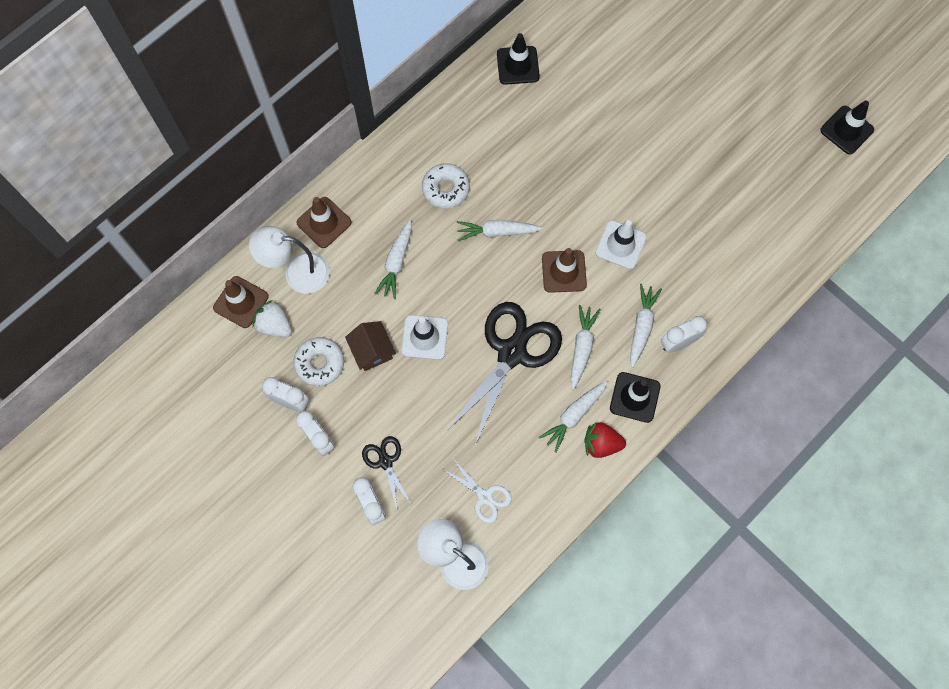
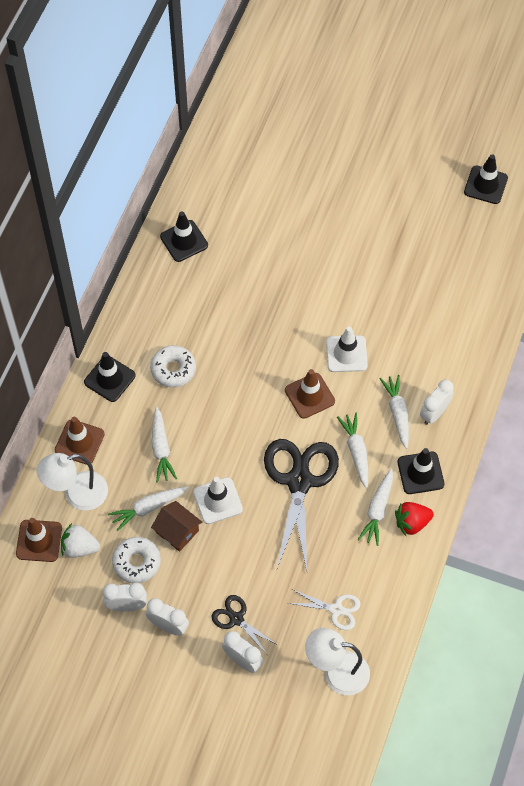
camera: 25 degrees left, 10 degrees down
white carrot [457,220,543,241] -> white carrot moved to [108,487,188,531]
none -> black traffic cone [84,352,136,402]

